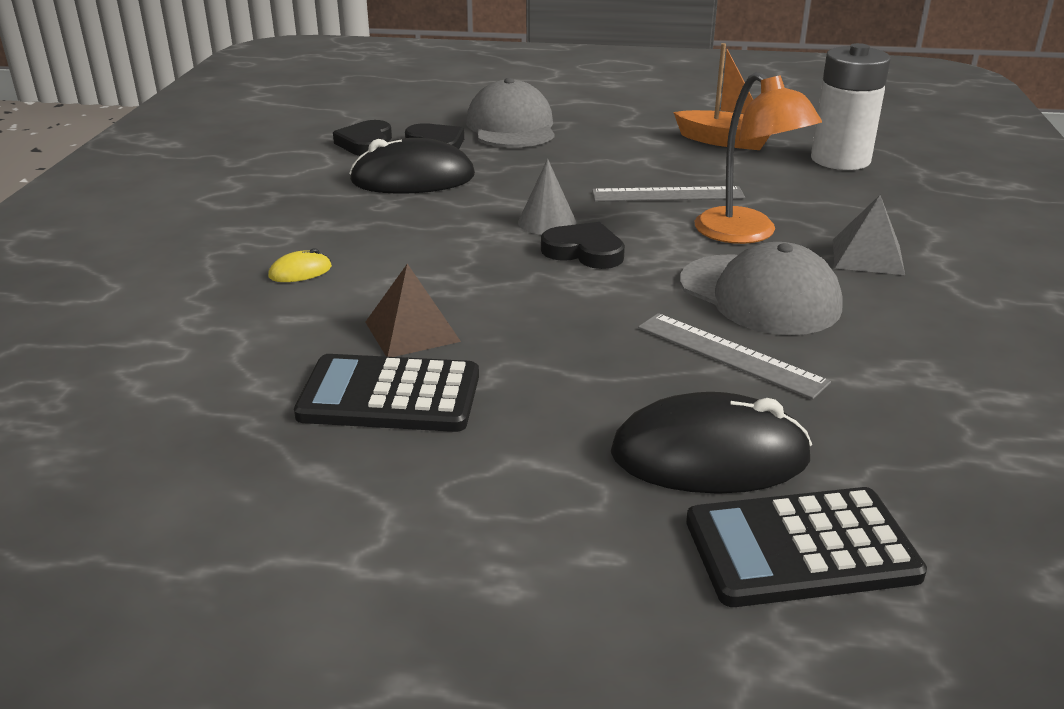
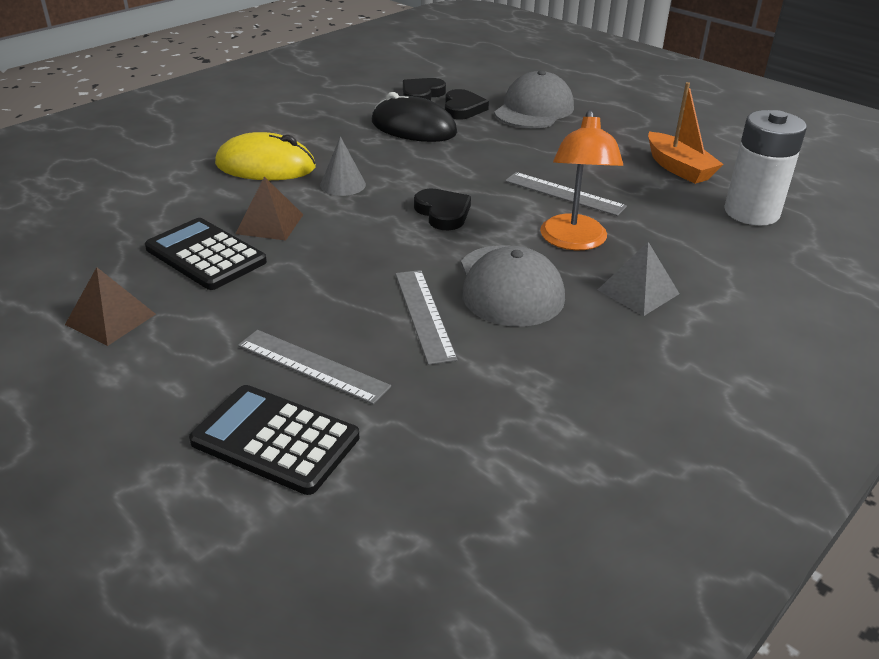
camera: 35 degrees right, 5 degrees up
yellow mouse [268,248,332,282] -> yellow mouse [215,132,316,180], size x2.33
grey cone [518,159,576,235] -> grey cone moved to [320,136,366,196]
black mouse [611,392,812,494] -> grey ruler [238,330,391,405]
none -> brown pyramid [65,267,156,346]

